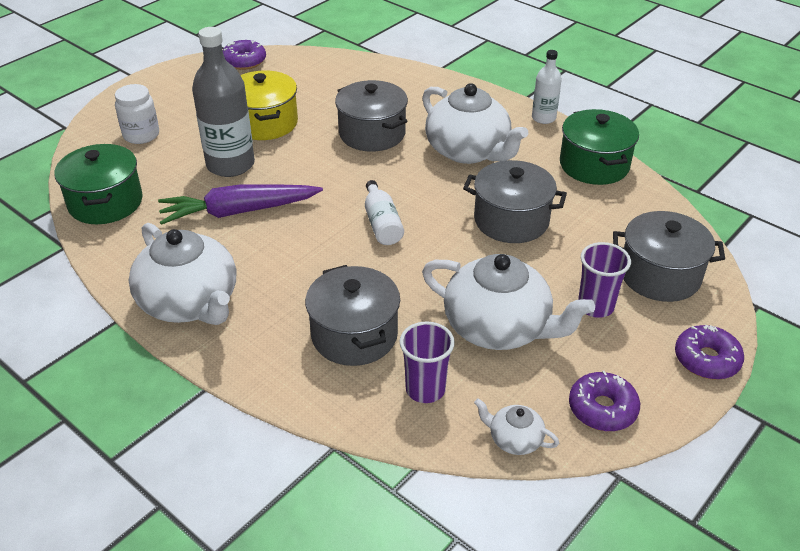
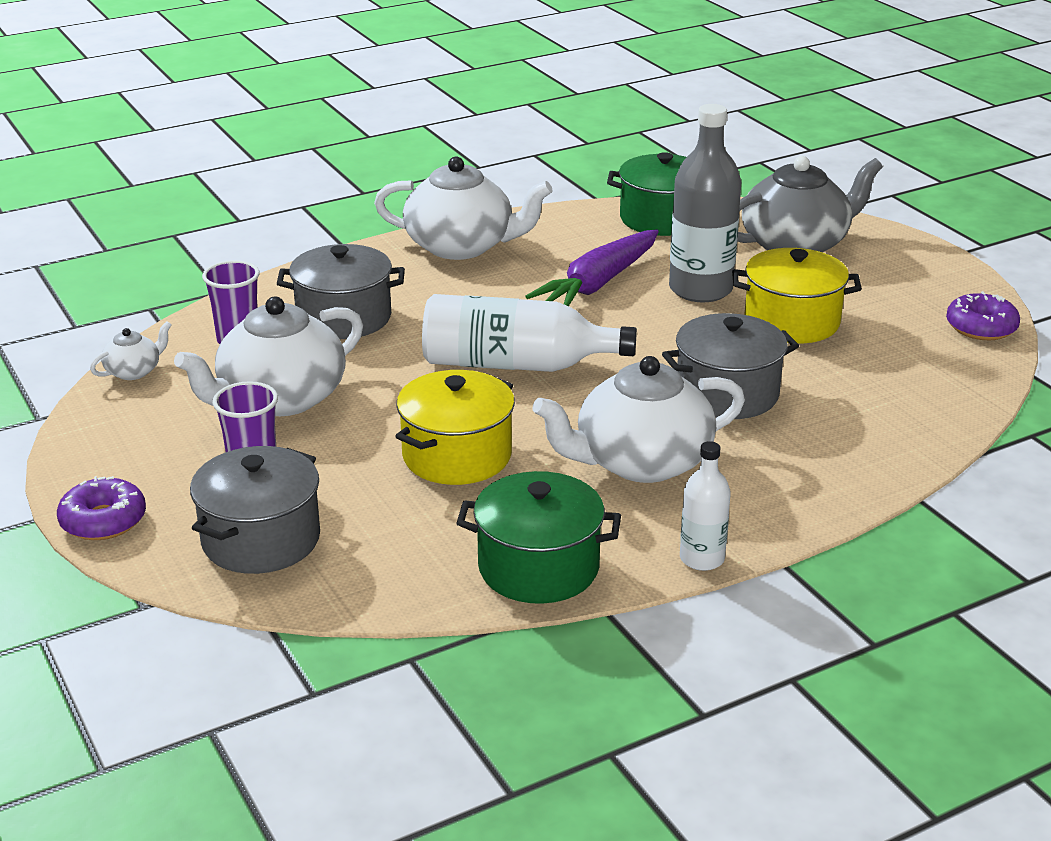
camera: 110 degrees right, 10 degrees down
white jar [115,84,159,144] -> grey teapot [737,156,883,252]
white teapot [129,223,236,325] -> white teapot turned 150 degrees counterclockwise [374,156,553,260]
purple carrot [158,184,323,225] -> purple carrot turned 150 degrees counterclockwise [525,229,659,306]
white bottle [365,180,404,245] -> white bottle [422,294,637,372], size x1.85
grey pot [463,160,567,243] -> yellow pot [395,370,515,485]
purple donut [569,371,640,431] -> none

